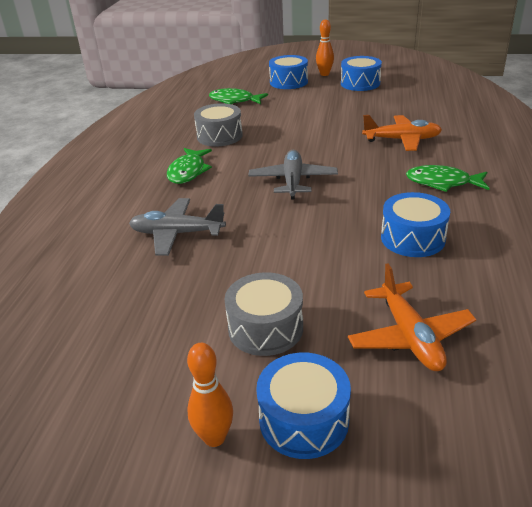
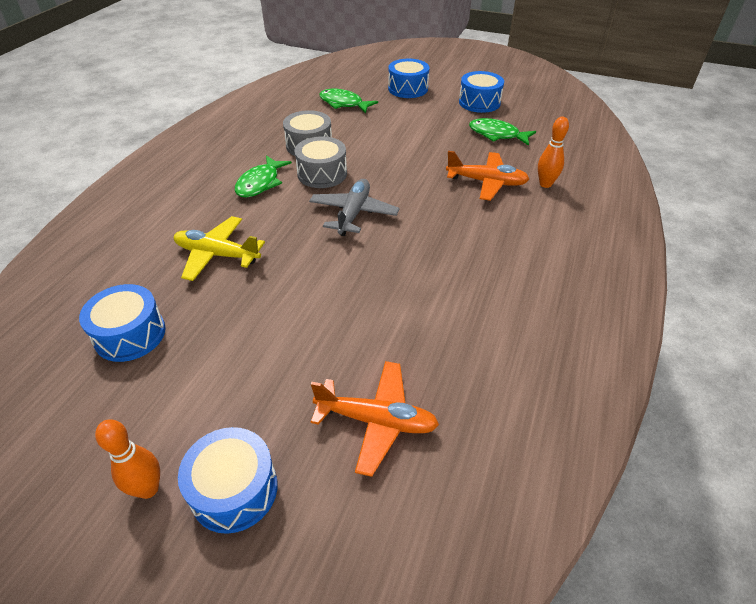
camera: 10 degrees right, 10 degrees up
grey plane [129,198,226,256] -> yellow plane [174,216,265,281]
grey drum [224,272,303,356] -> grey drum moved to [295,136,347,188]
orange bowling pin [316,19,334,76] -> orange bowling pin moved to [538,117,569,188]
orange plane [348,263,477,371] -> orange plane turned 75 degrees counterclockwise [311,361,439,477]
blue drum [381,192,450,257] -> blue drum moved to [79,284,166,362]
green fish [406,165,489,192] -> green fish moved to [469,118,536,146]

